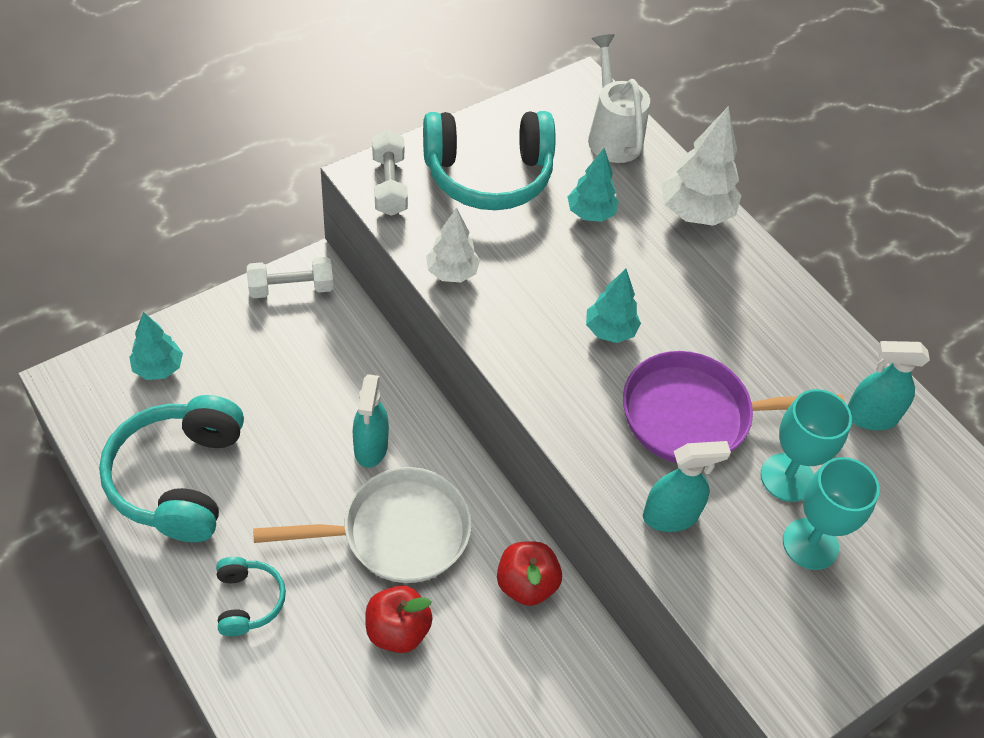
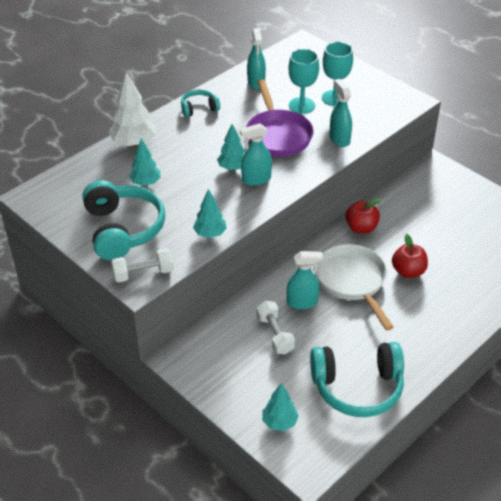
camera: 95 degrees left, 10 degrees down
turquoise headphones [216,557,286,636] -> turquoise headphones moved to [181,90,220,117]
white dumbbell [247,257,334,298] -> white dumbbell moved to [256,301,295,354]
white tree [426,207,480,282] -> turquoise tree [193,189,227,238]
white watering can [588,34,650,163] -> none
none -> turquoise spray bottle [240,123,272,186]

